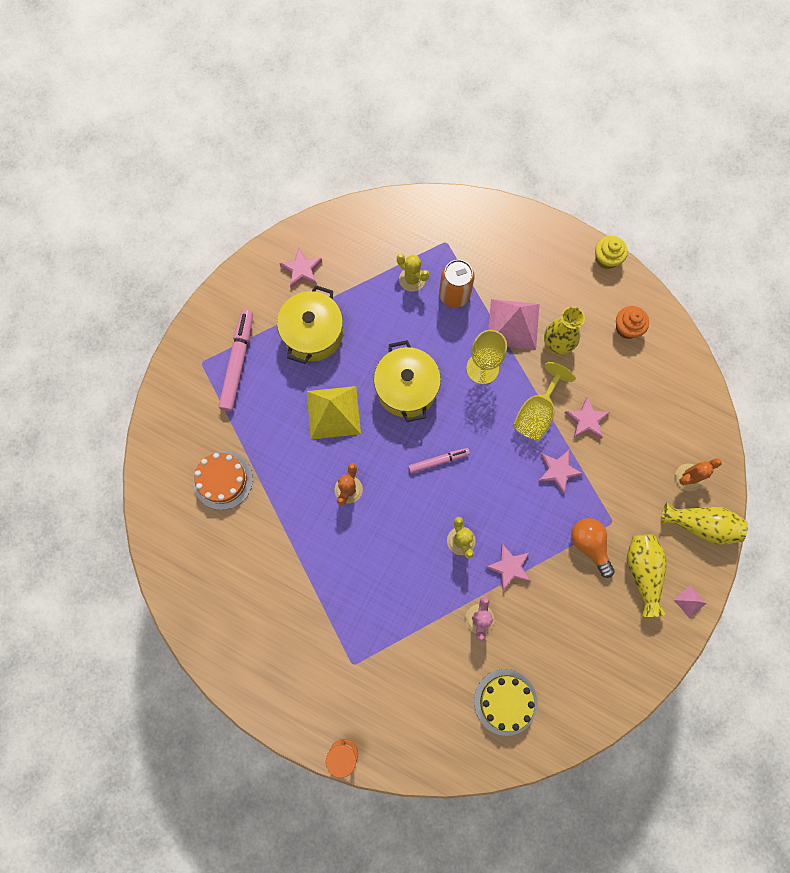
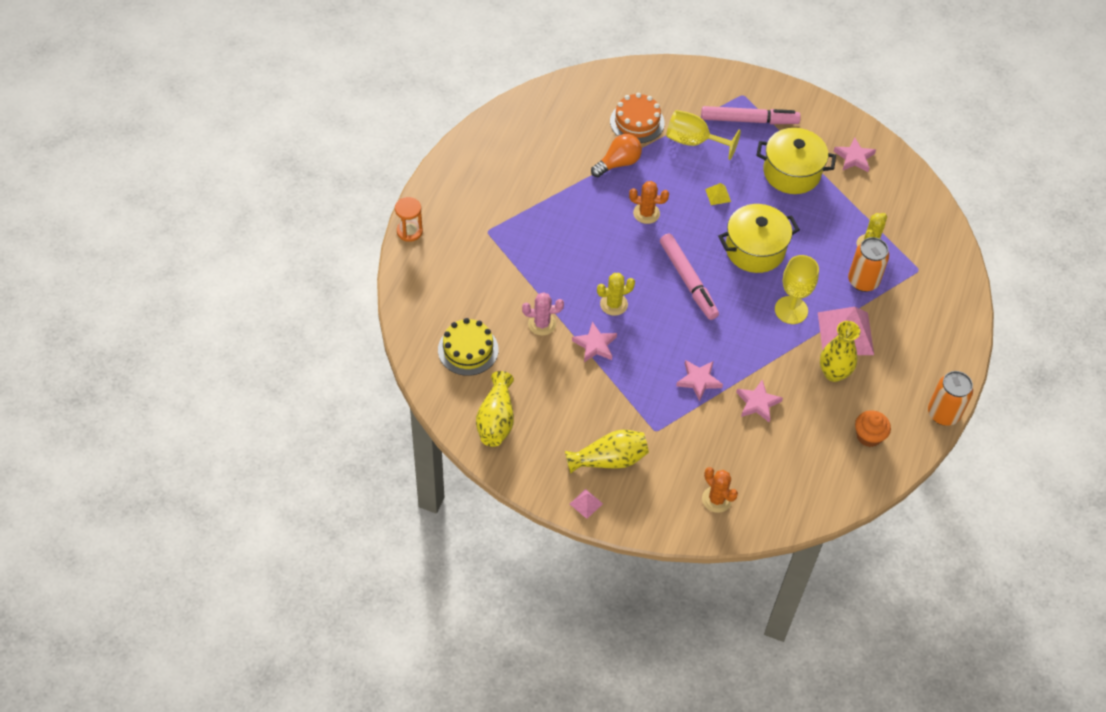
camera: 80 degrees right, 20 degrees down
yellow pyramid [307,386,361,439] -> yellow pyramid [705,183,731,205], size x0.44
pink marker [408,448,470,473] -> pink marker [660,234,719,320], size x1.71
yellow goblet [513,362,576,440] -> yellow goblet moved to [666,110,741,160]
orange light bulb [571,518,615,578] -> orange light bulb moved to [591,134,642,177]
yellow cupcake [595,236,628,269] -> orange can [928,371,973,426]
yellow vase [661,503,748,545] -> yellow vase moved to [476,371,514,447]

